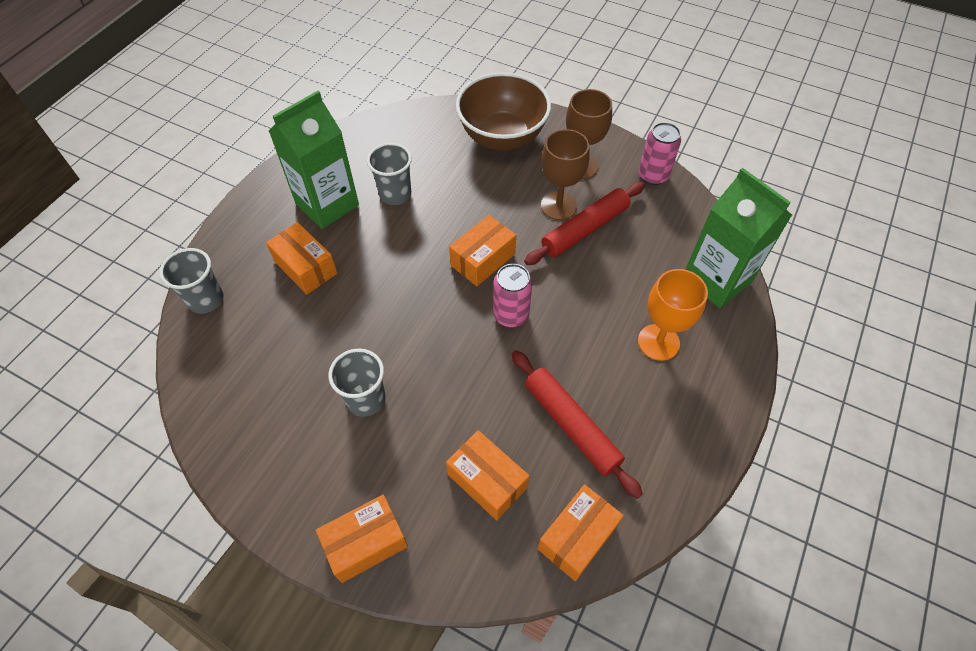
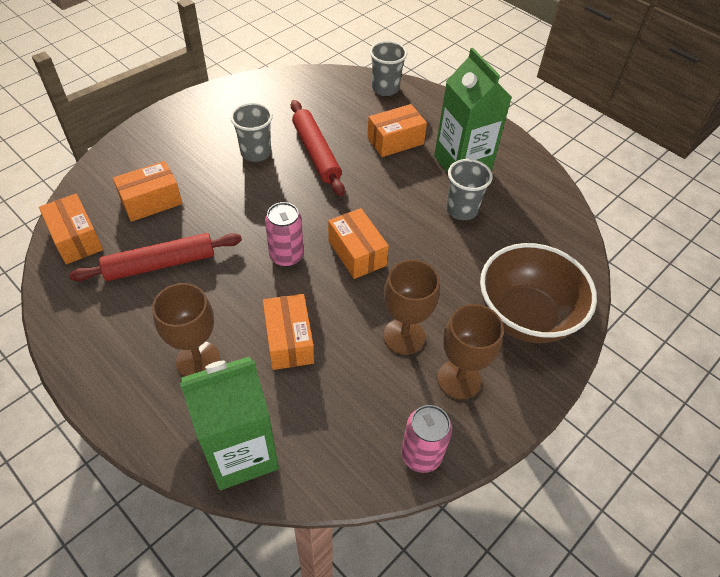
camera: 105 degrees right, 5 degrees down
orange box [316,495,408,583] -> orange box moved to [263,294,314,370]
red rolling pin [524,182,645,265] -> red rolling pin moved to [291,100,345,196]
orange goblet [638,269,708,361] -> brown goblet [152,283,220,377]

